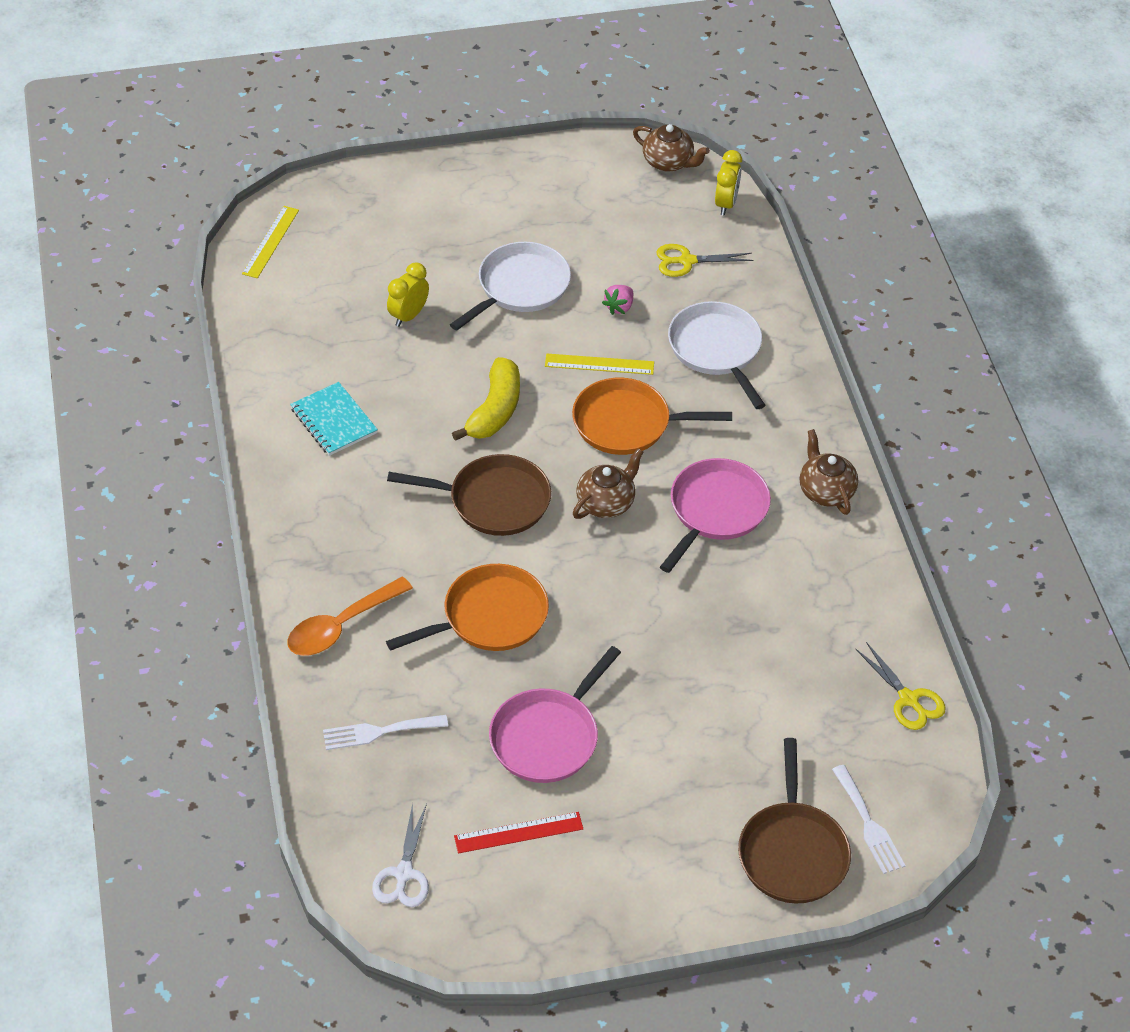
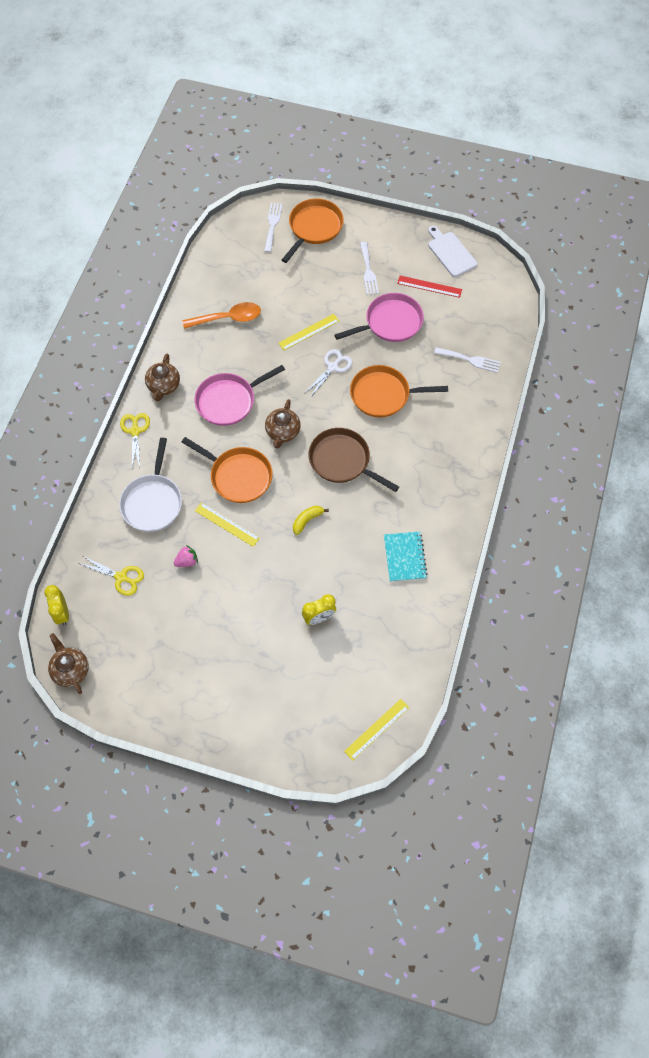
camera: 150 degrees left, 15 degrees up
orange spoon [287,577,413,656] -> orange spoon moved to [183,302,261,329]
white scissors [372,803,429,907] -> white scissors moved to [305,349,353,398]
white pan [450,242,571,331] -> none
yellow banana [452,357,520,441] -> yellow banana [293,506,329,535], size x0.57
brown teapot [573,448,643,519] -> brown teapot turned 60 degrees counterclockwise [265,399,301,448]
yellow clock [715,150,742,215] -> yellow clock turned 60 degrees counterclockwise [44,585,69,626]
brown pan [738,738,851,904] -> orange pan [282,198,344,263]
yellow scissors [856,642,946,730] -> yellow scissors moved to [120,413,150,467]
none -> yellow ruler [279,314,339,350]
none -> white fork [360,242,379,295]
none -> white cutting board [428,226,477,277]

